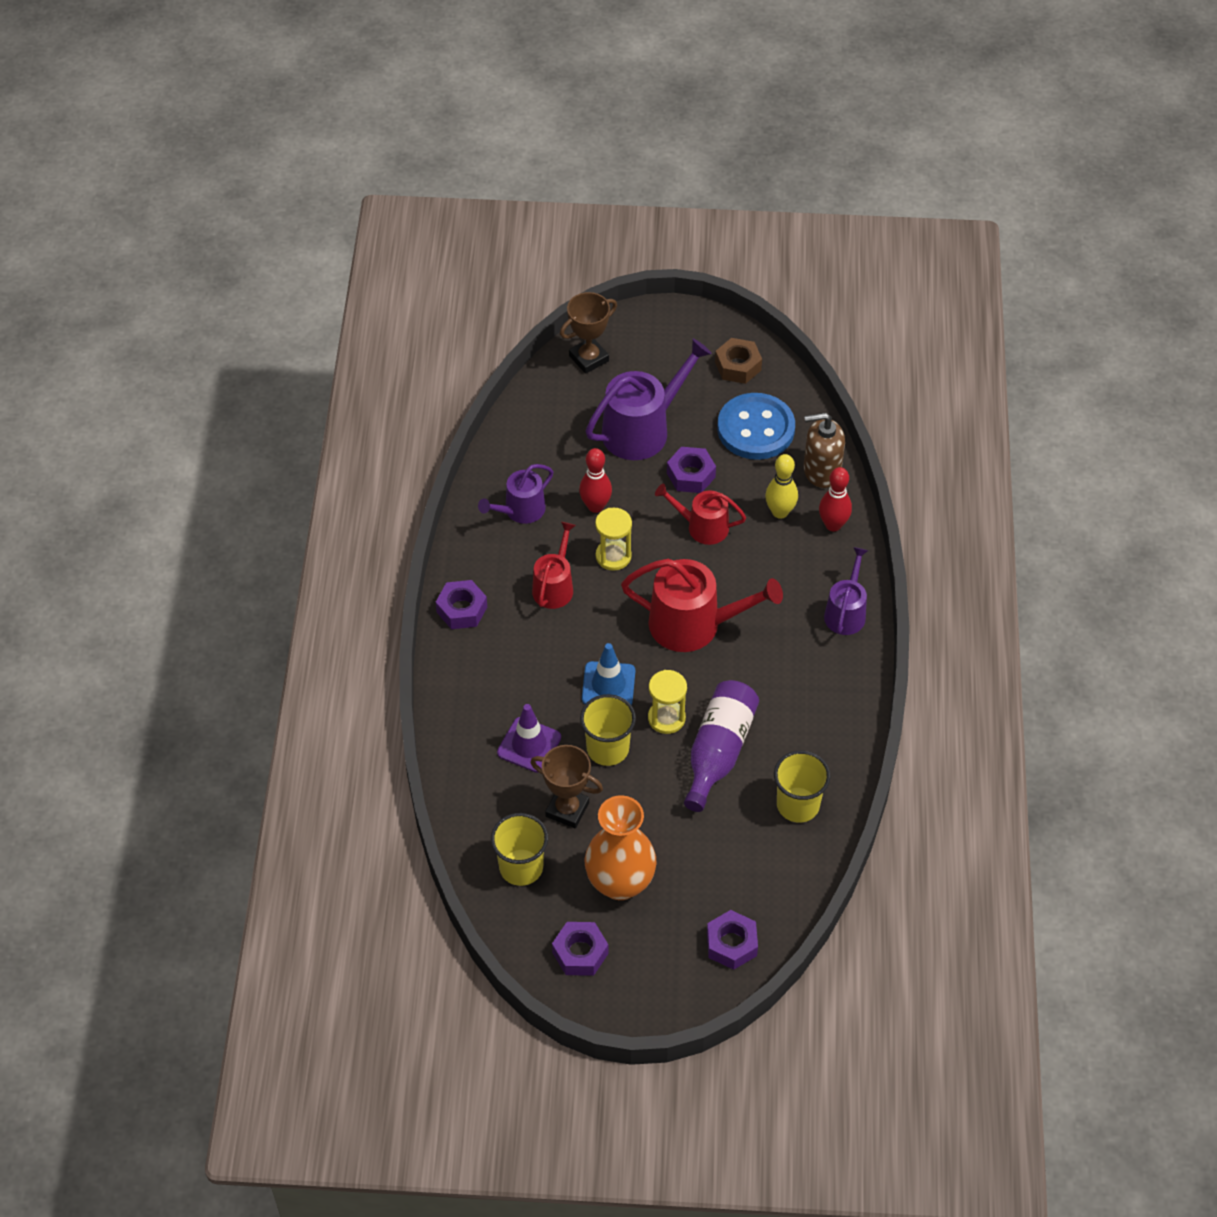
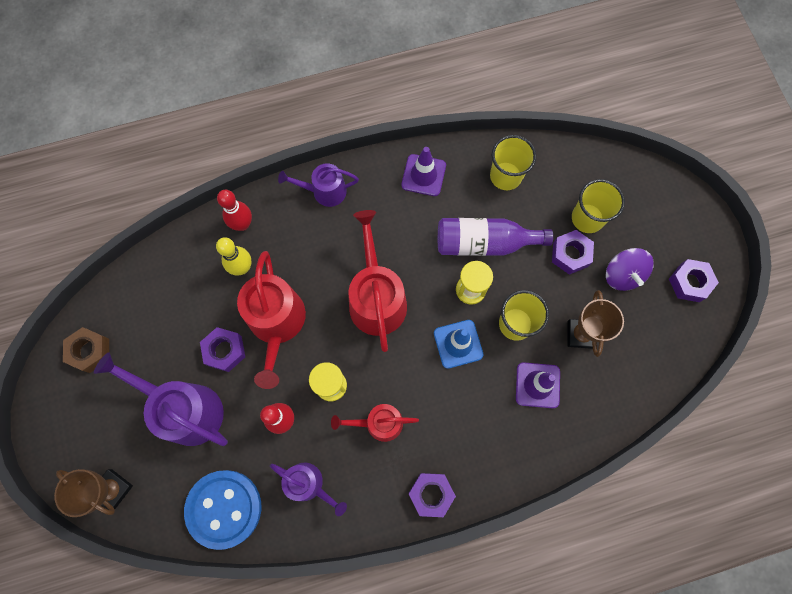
camera: 110 degrees left, 20 degrees up
yellow cup [491,813,548,886] -> yellow cup moved to [572,179,625,233]
orange vase [585,795,657,900] -> purple spinning top [606,248,654,291]
red watering can [655,484,746,545] -> red watering can [237,251,306,389], size x1.67
purple nut [707,910,758,970] -> purple nut moved to [552,230,594,275]
blue button [717,393,795,460] -> blue button moved to [184,470,261,550]
brown soap dispenser [804,413,845,488] -> none
none -> purple traffic cone [401,147,446,196]

